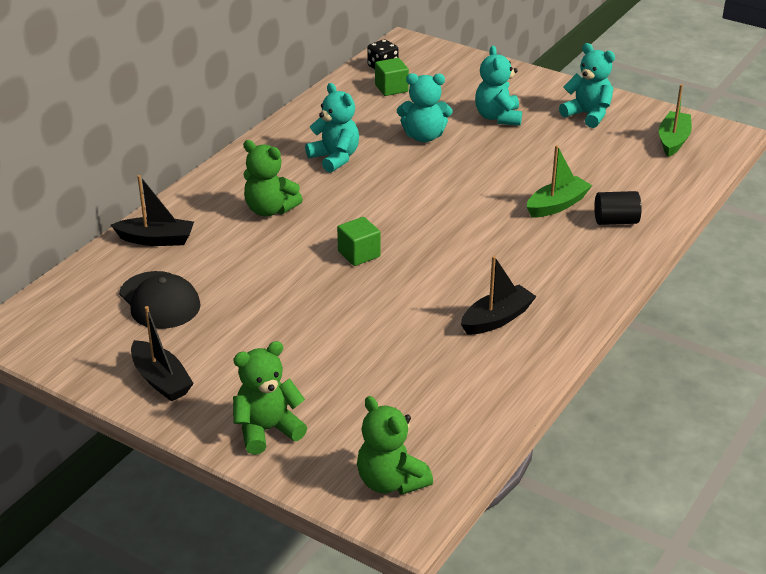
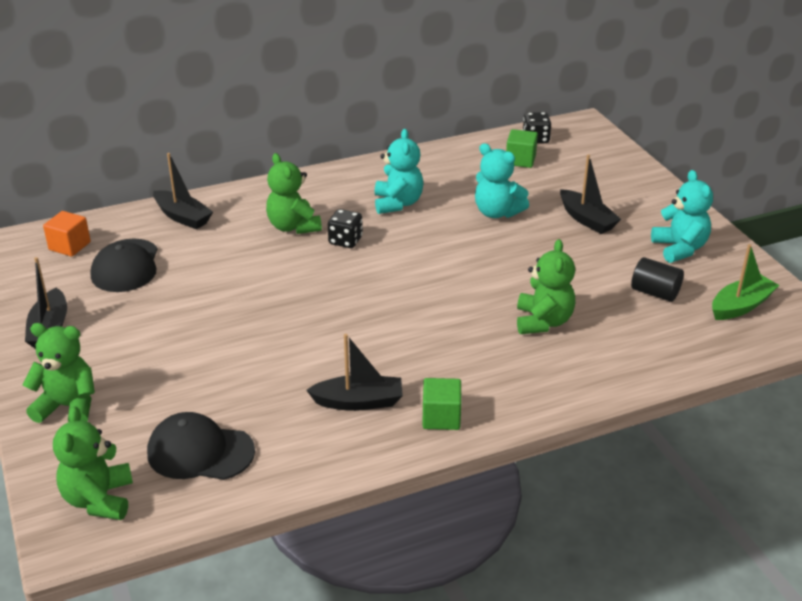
camera: 35 degrees right, 0 degrees up
green cube [337,217,381,266] -> green cube moved to [422,378,461,430]
turquoise teddy bear [475,46,522,126] -> black boat [560,154,621,234]
green boat [527,145,592,218] -> green teddy bear [517,239,575,334]
black cylinder [594,191,642,225] -> black cylinder moved to [631,257,684,302]
none -> orange cube [43,211,91,257]
none -> black cap [147,412,255,480]
none -> black dice [328,209,363,248]

